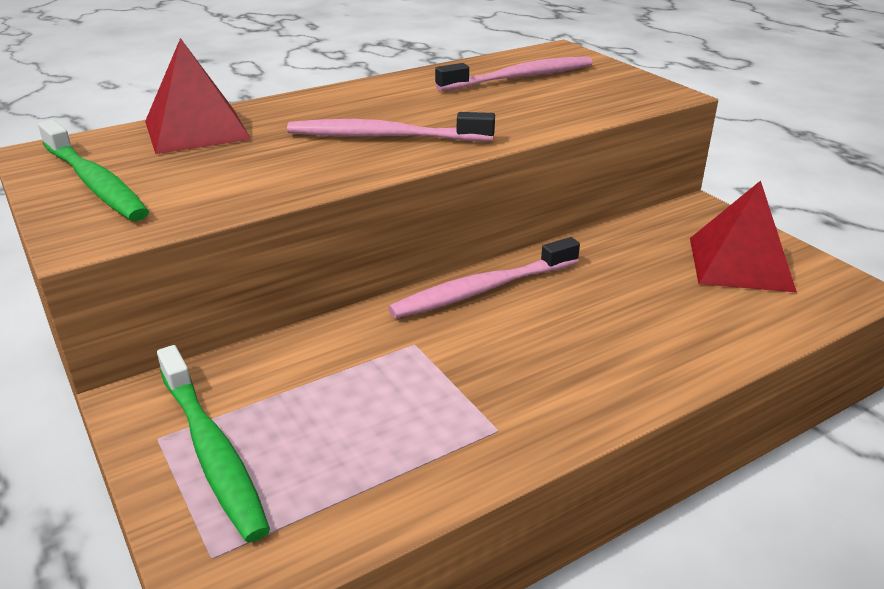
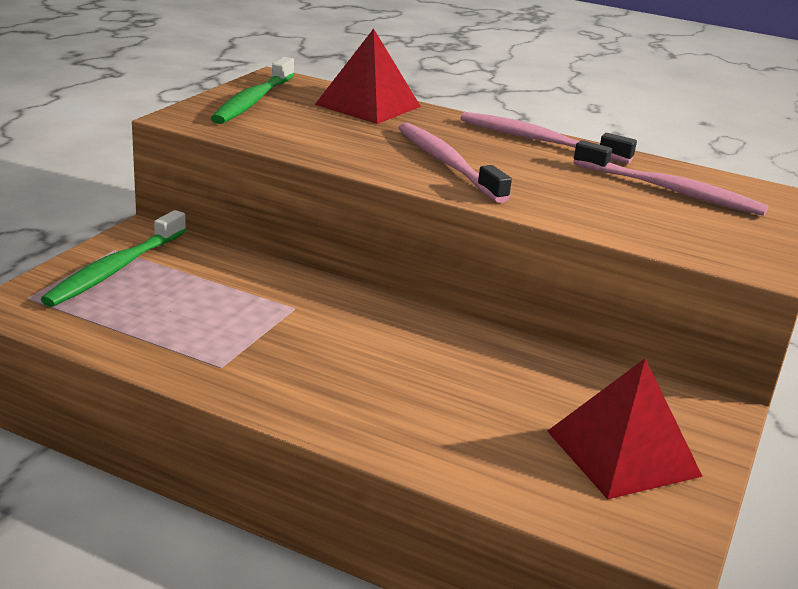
camera: 55 degrees right, 5 degrees down
pink toothbrush [388,237,580,318] -> pink toothbrush moved to [461,112,637,164]

